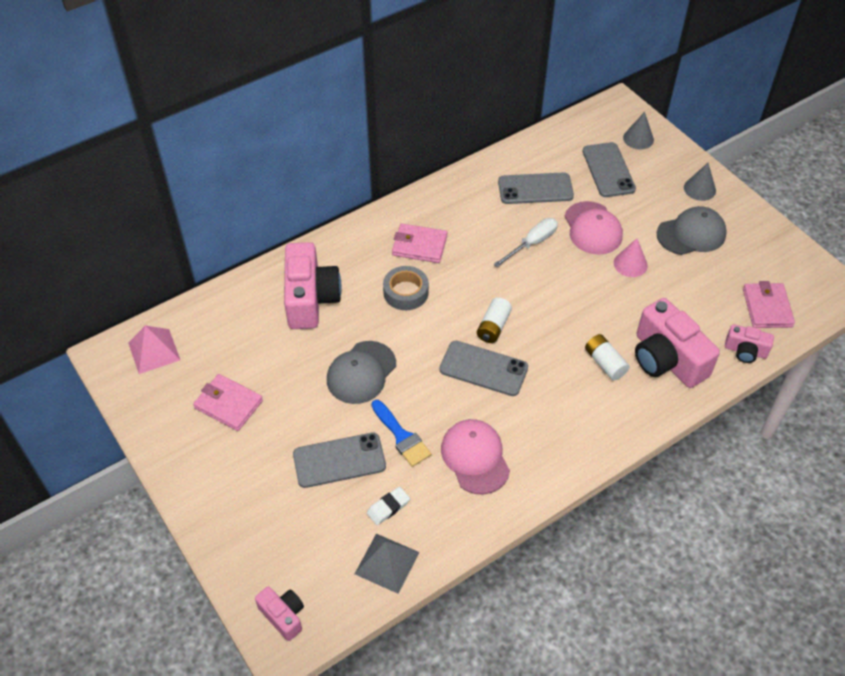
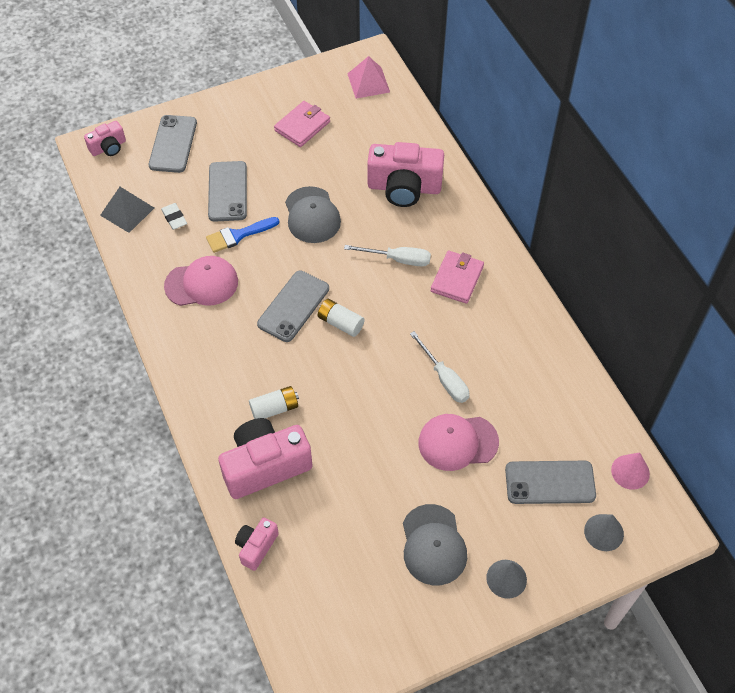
camera: 100 degrees right, 5 degrees up
grey cap [327,341,396,404] -> grey cap turned 150 degrees counterclockwise [285,186,341,243]
grey tape [383,266,429,310] -> white screwdriver [344,245,431,267]
grey phone [498,172,574,204] -> grey phone moved to [149,115,197,173]
pink cone [614,238,648,277] -> pink cone moved to [611,452,650,490]
pink wallet [743,281,795,328] -> none

